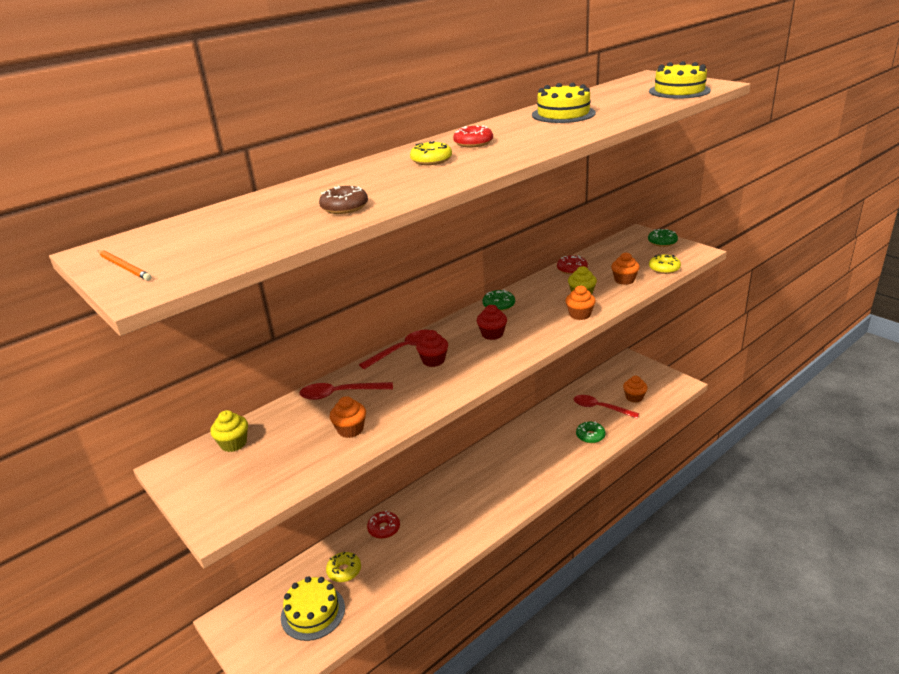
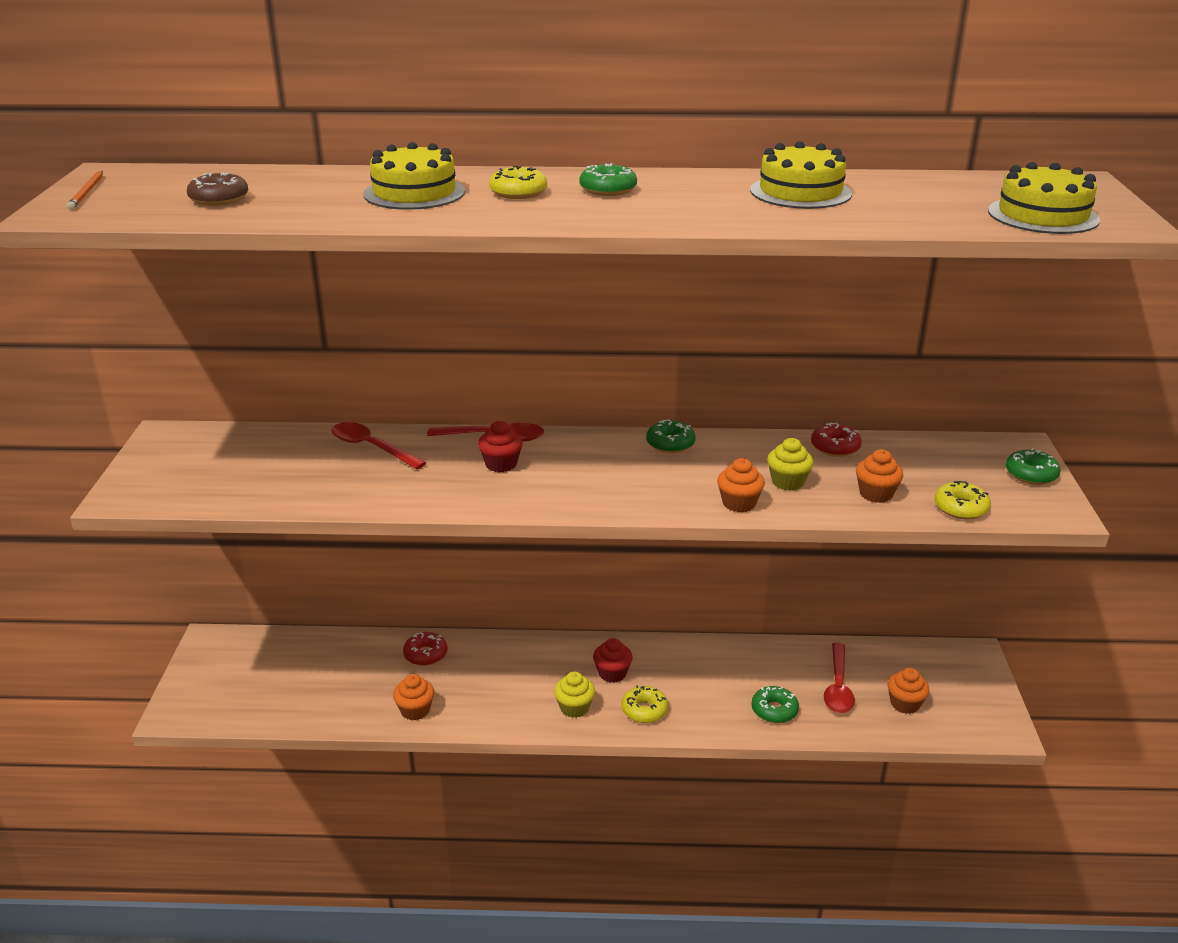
camera: 40 degrees right, 0 degrees up
yellow cupcake [210,410,248,452] -> yellow cupcake moved to [554,672,595,718]
yellow cake [281,576,345,641] -> yellow cake moved to [363,142,465,210]
brown donut [319,186,368,214] -> brown donut moved to [187,172,248,206]
yellow donut [326,552,361,582] -> yellow donut moved to [621,685,668,723]
orange cupcake [330,396,366,438] -> orange cupcake moved to [393,674,434,721]
red donut [453,125,493,147] -> green donut [579,163,637,196]
red cupcake [477,305,507,340] -> red cupcake moved to [593,638,633,683]
red spoon [574,395,639,418] -> red spoon turned 150 degrees counterclockwise [824,643,855,713]

